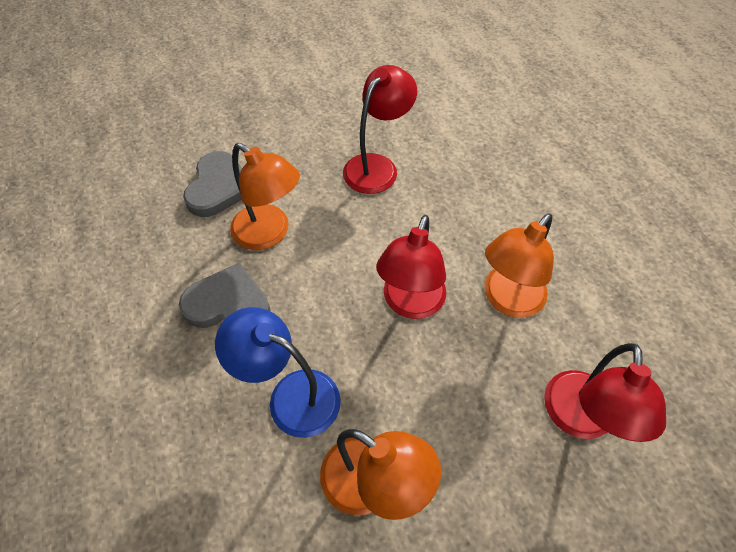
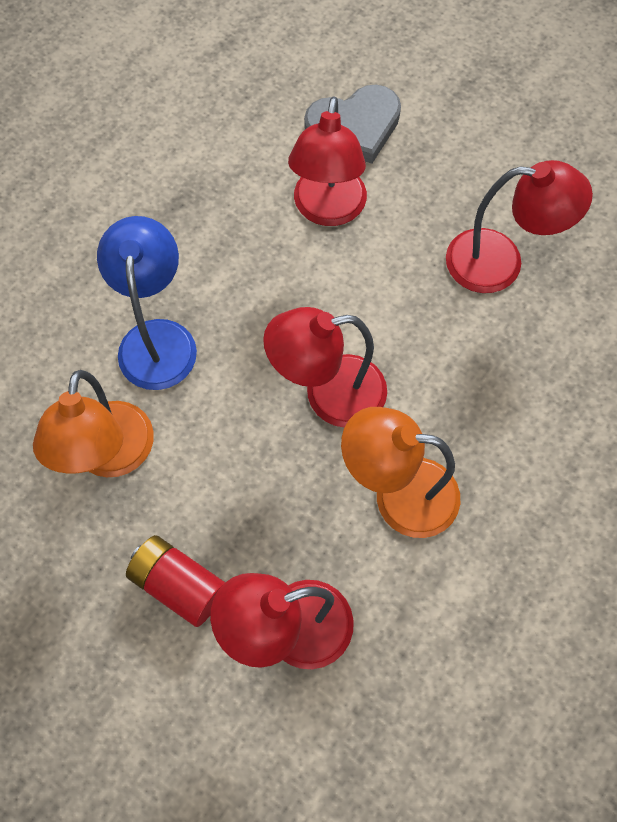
camera: 60 degrees right, 10 degrees up
grey heart [179,263,271,328] -> none
orange lamp [230,143,300,250] -> red lamp [288,96,367,226]
none -> red battery [126,535,225,627]

